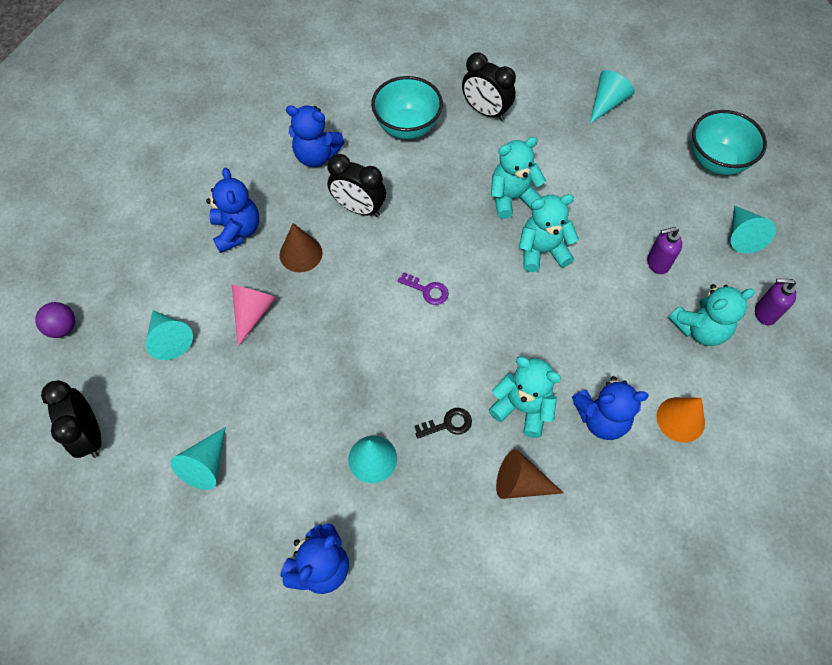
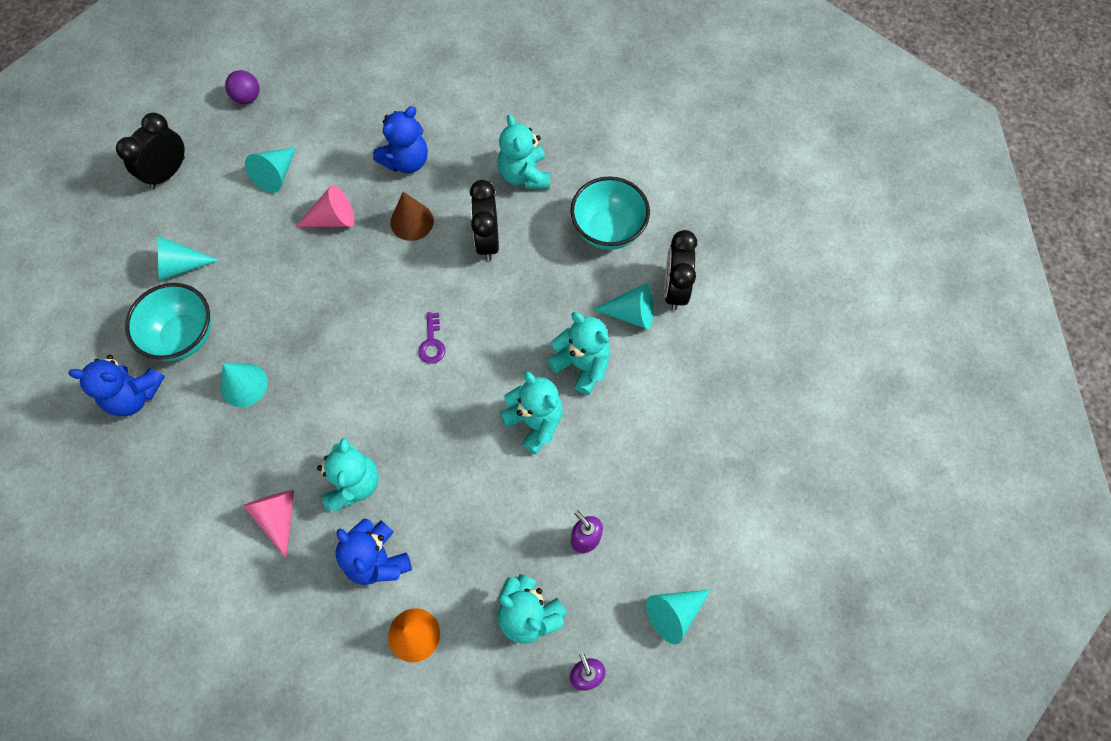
camera: 60 degrees right, 5 degrees up
blue teddy bear [286,105,344,167] -> turquoise teddy bear [498,114,550,189]
black key [414,408,472,438] -> none
brown cone [496,449,564,499] -> pink cone [243,490,294,558]
turquoise cone [590,70,635,124] -> turquoise cone moved to [592,283,653,329]
turquoise bowl [692,110,767,175] -> turquoise bowl moved to [125,283,211,361]

